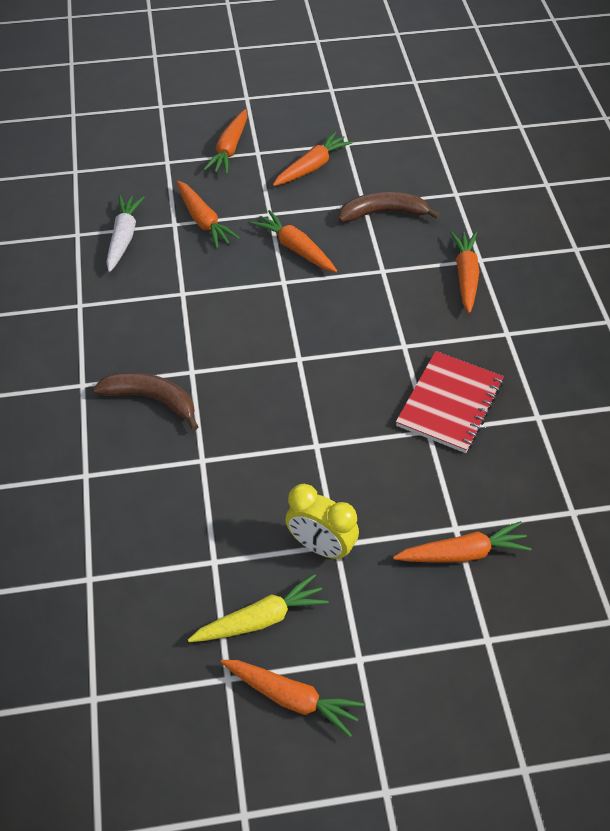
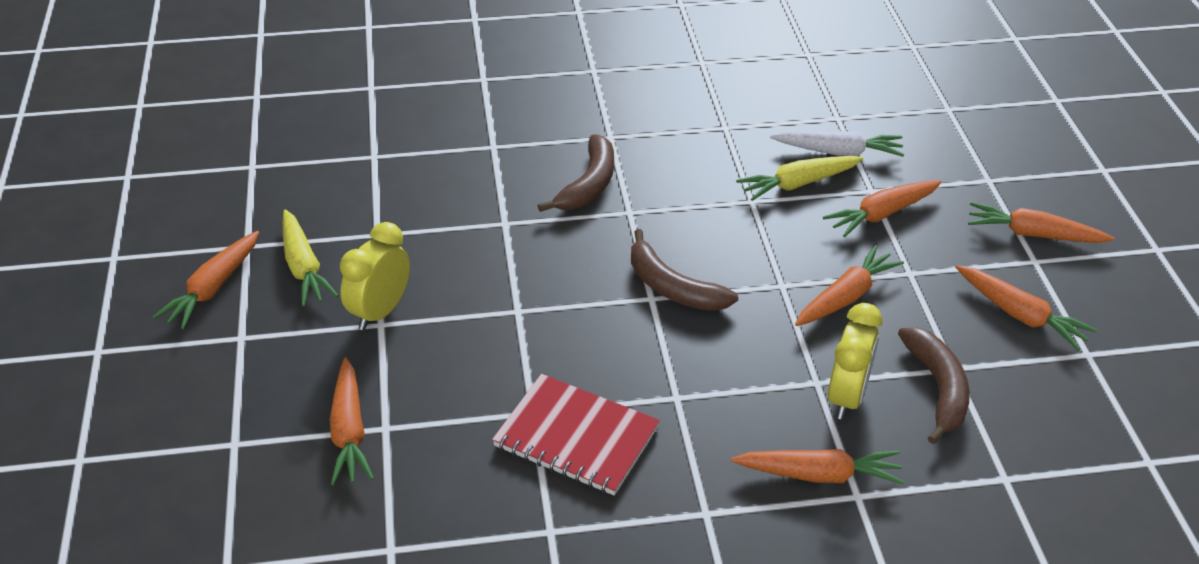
camera: 90 degrees right, 10 degrees down
none -> brown banana [631,229,738,311]
none -> yellow carrot [736,156,863,201]
none -> yellow clock [828,303,882,420]

